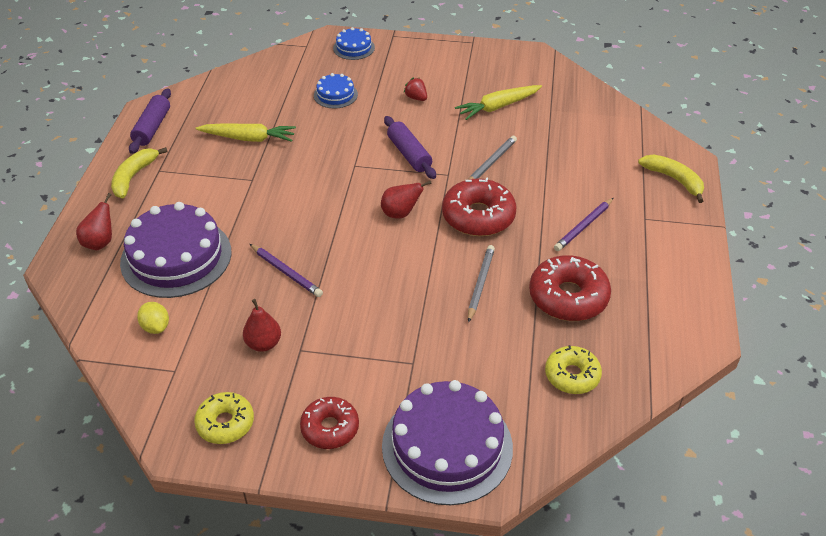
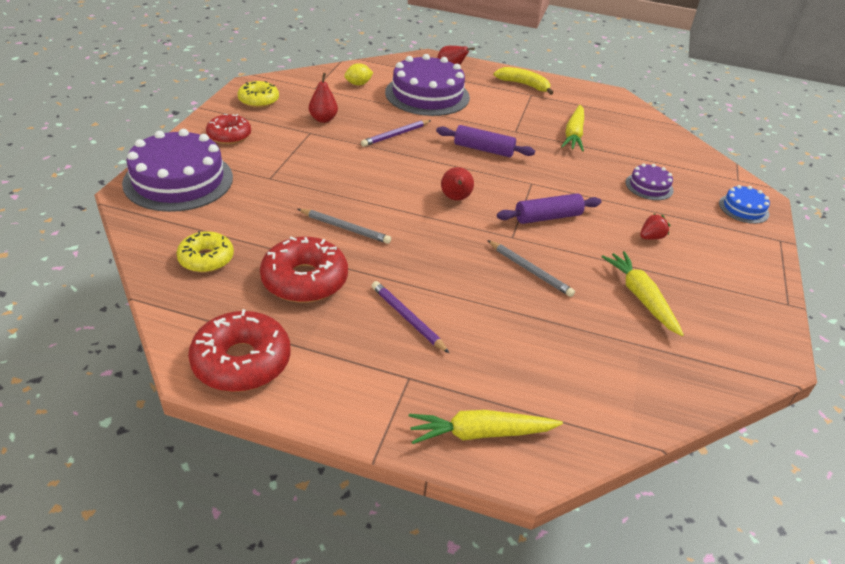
camera: 95 degrees right, 5 degrees down
purple rolling pin [129,89,171,154] -> purple rolling pin moved to [436,125,535,157]
blue cake [314,73,358,108] -> purple cake [625,163,674,200]
red donut [442,177,517,236] -> red donut moved to [188,309,291,392]
yellow banana [638,154,704,203] -> yellow carrot [409,410,563,444]

